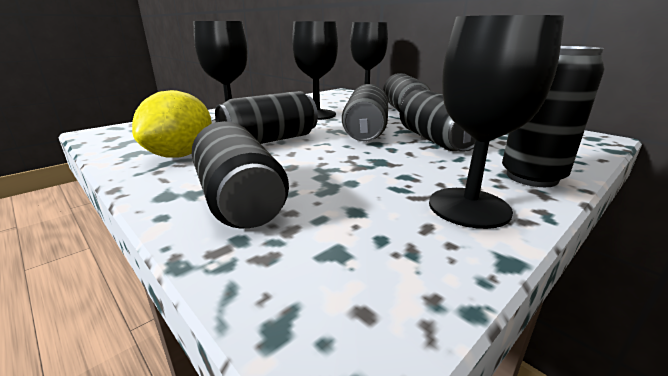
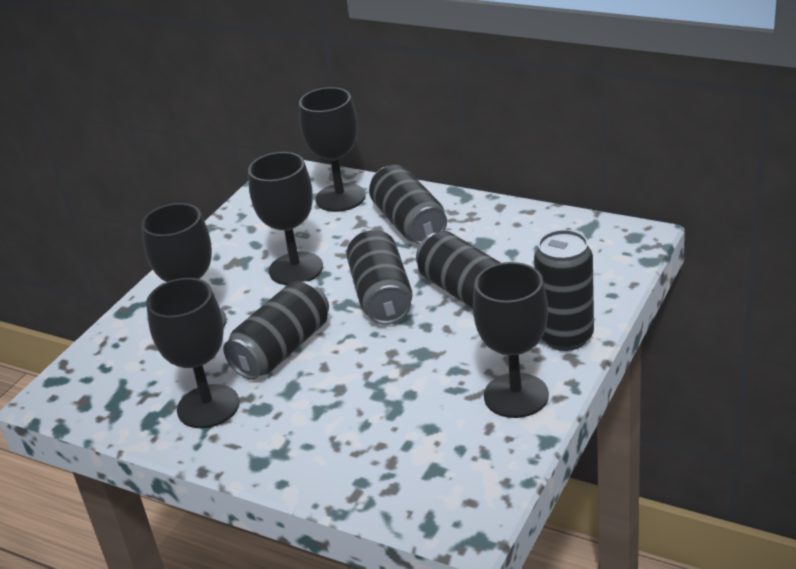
camera: 15 degrees left, 10 degrees up
yellow lemon [132,90,212,158] -> black goblet [146,278,240,428]
black can [192,121,289,229] -> none

